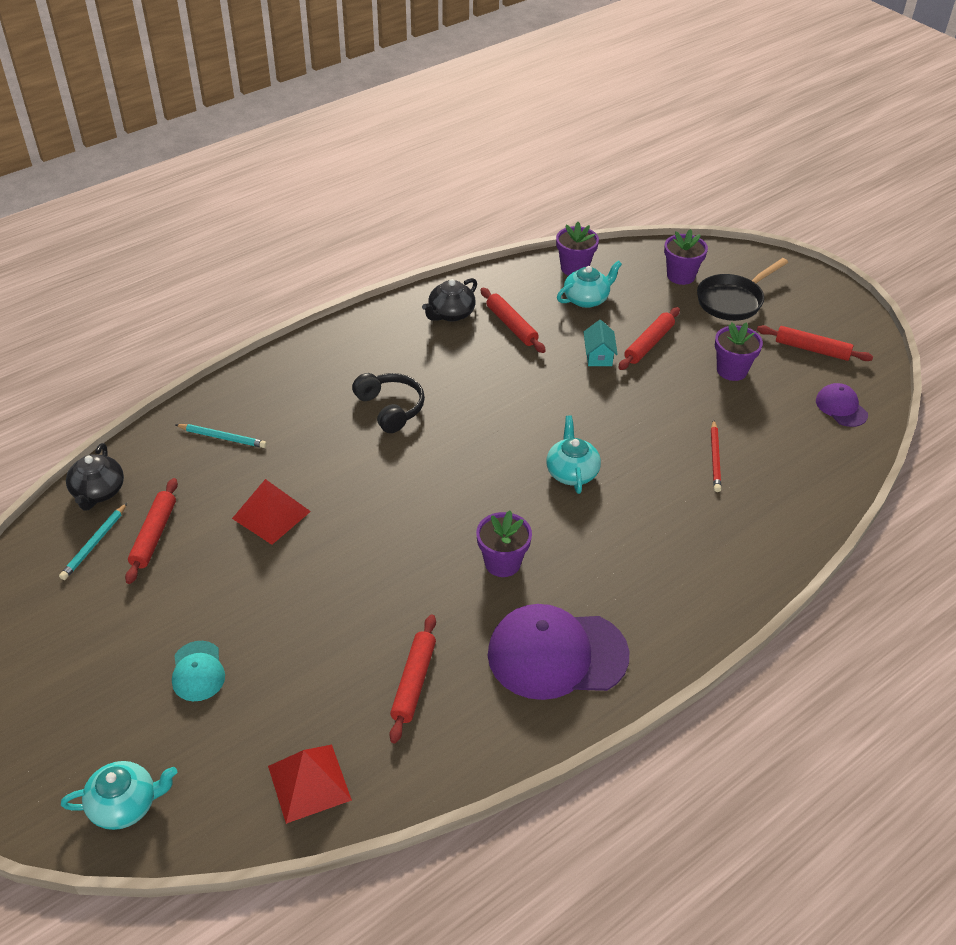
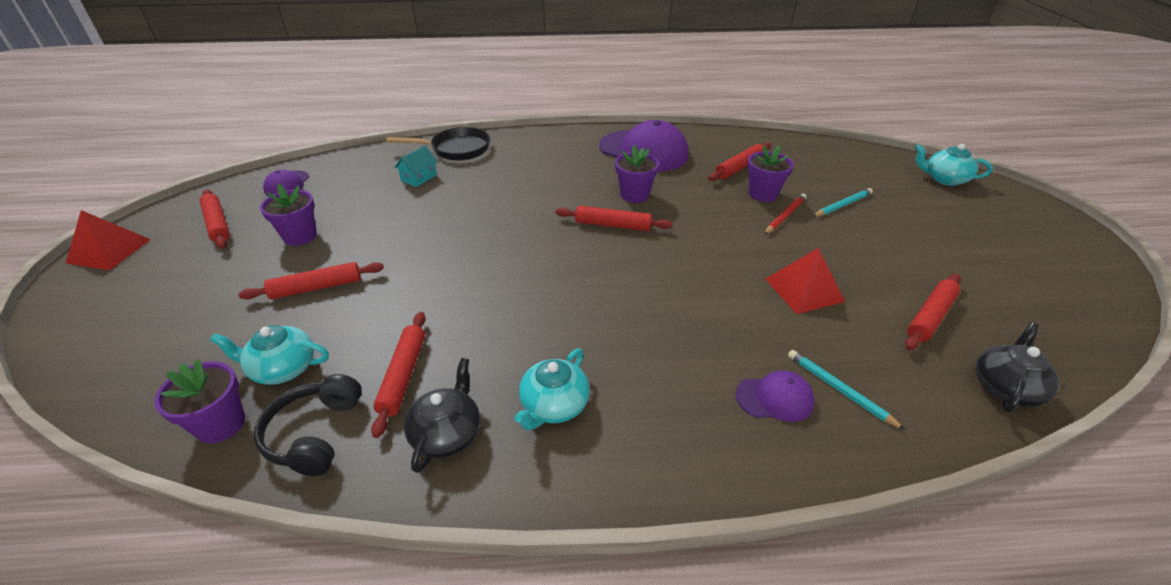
camera: 145 degrees left, 5 degrees down
turquoise pencil [59,503,127,580] -> turquoise pencil moved to [813,188,873,217]
turquoise cap [172,641,225,701] -> none
red pyramid [268,745,352,824] -> red pyramid moved to [66,210,151,270]
black headphones [352,373,425,433] -> black headphones moved to [254,374,362,476]
black teapot [422,278,477,321] -> black teapot turned 60 degrees counterclockwise [404,358,480,473]
turquoise teapot [546,415,601,494] -> turquoise teapot moved to [514,349,590,430]
turquoise house [584,320,618,366] -> turquoise house moved to [394,145,438,187]
purple flower pot [664,229,708,285] -> purple flower pot moved to [747,145,794,202]
black pan [697,258,788,321] -> black pan moved to [386,127,490,161]
red pencil [711,420,721,492] -> red pencil moved to [764,194,807,235]
none -> red rolling pin [556,205,673,231]
none -> purple cap [735,371,815,422]

